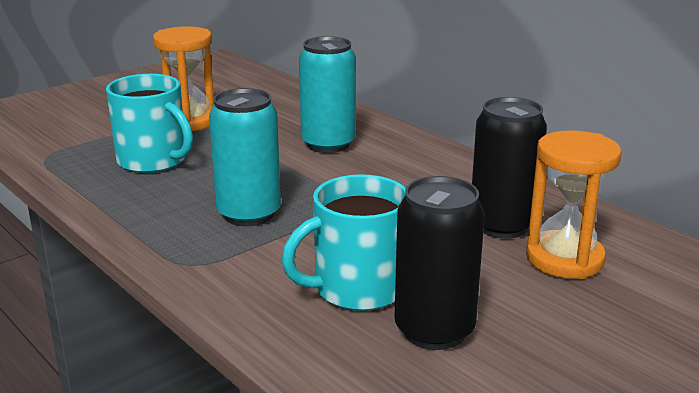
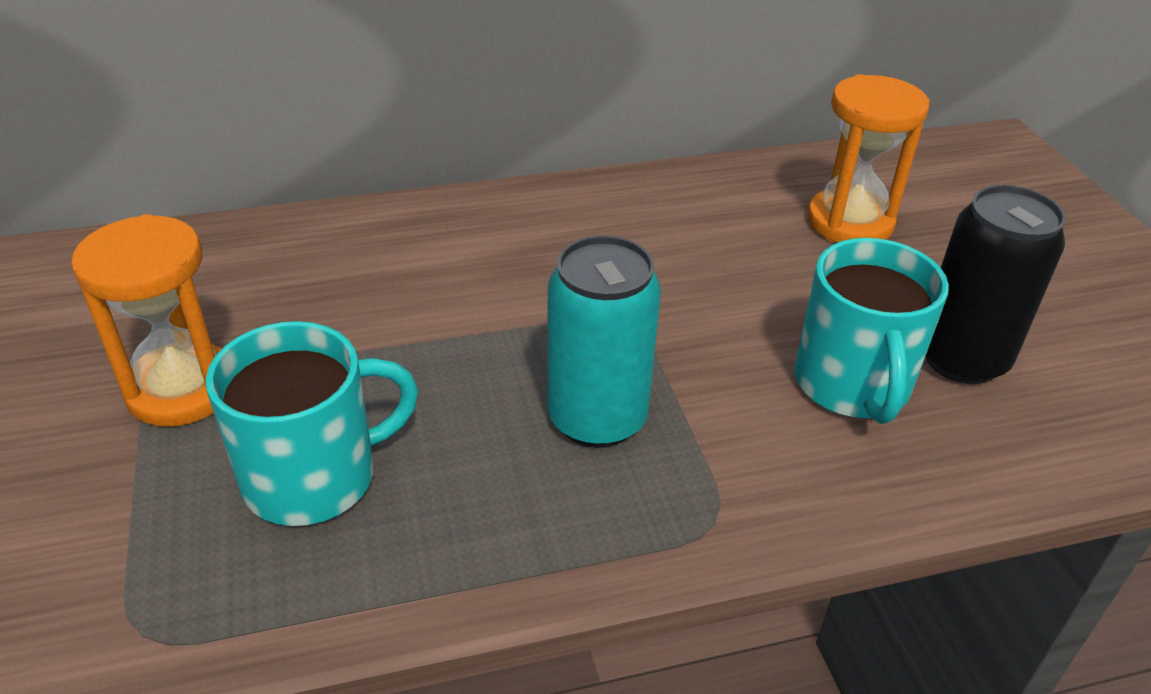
camera: 65 degrees left, 15 degrees up
turquoise can [299,36,356,153] -> none
black can [472,97,547,239] -> none

